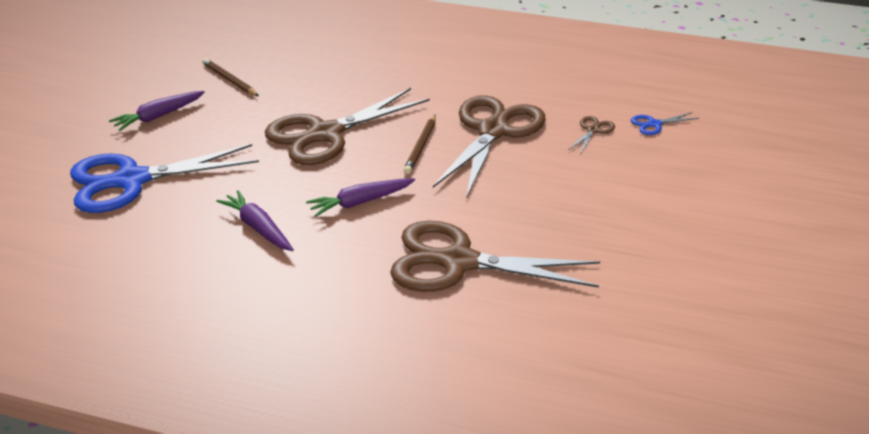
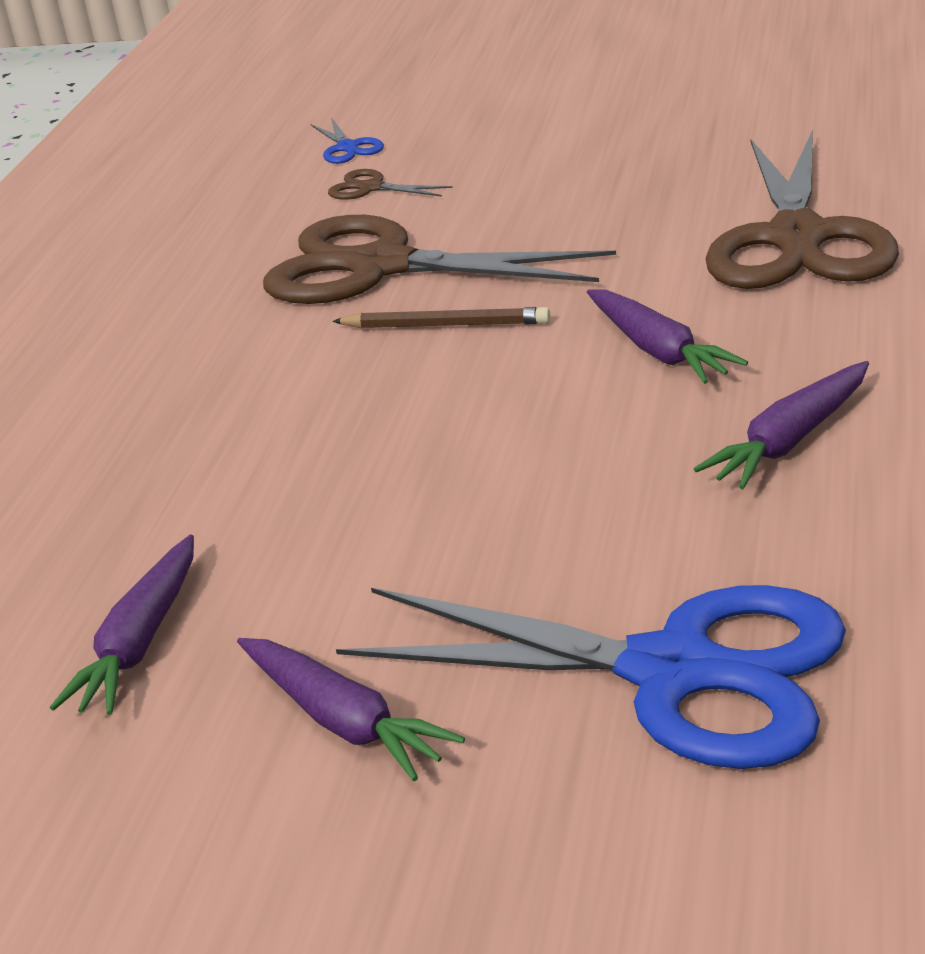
camera: 90 degrees left, 5 degrees down
blue scissors [70,144,259,213] -> blue scissors turned 45 degrees counterclockwise [336,585,846,769]
brown pencil [202,58,259,96] -> purple carrot [50,534,194,715]
brown scissors [265,88,430,165] -> none

